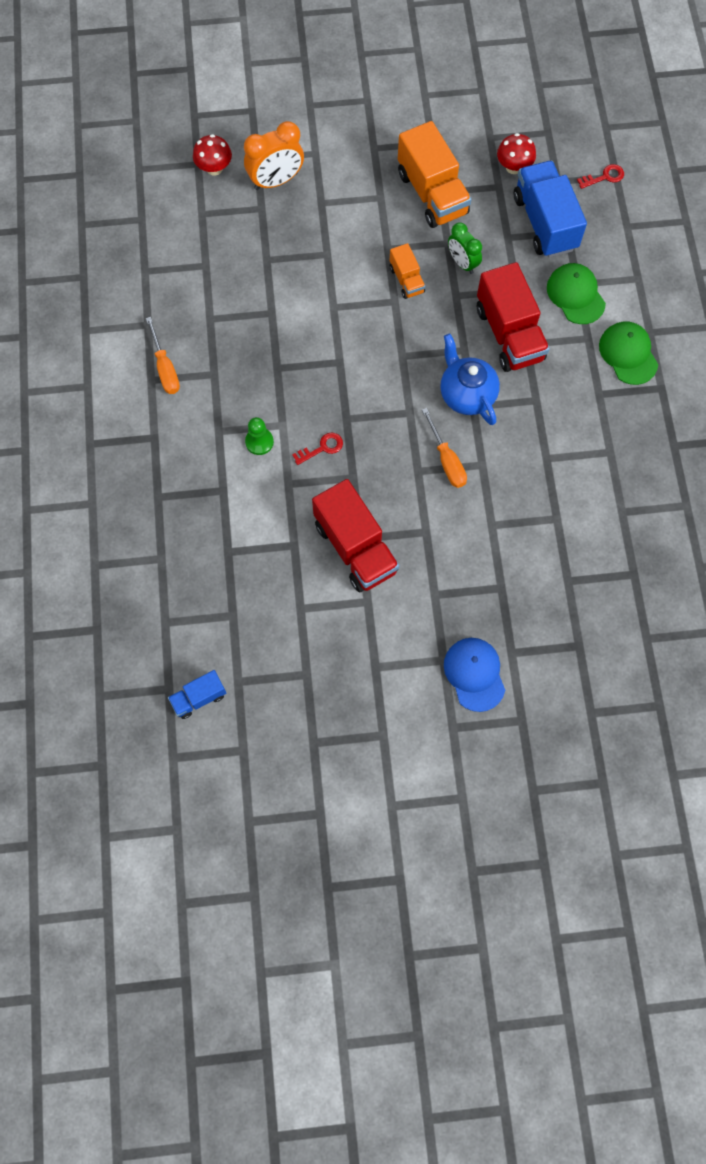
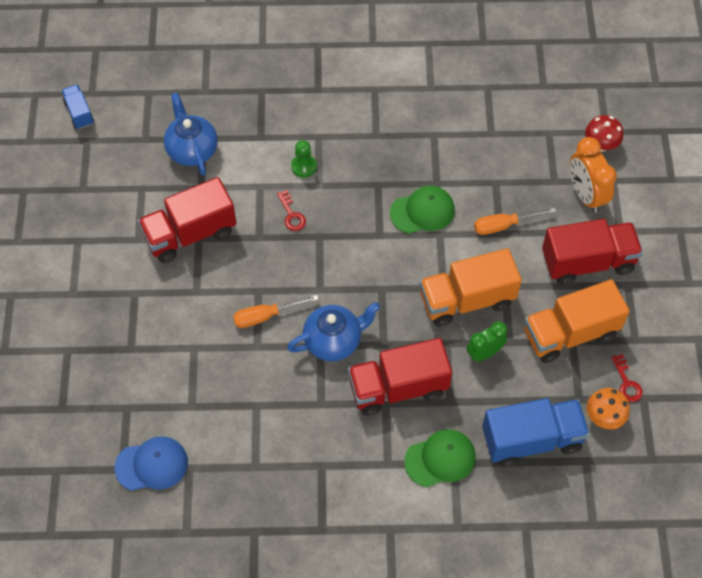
camera: 95 degrees right, 10 degrees down
orange screwdriver [146,317,180,394] -> orange screwdriver moved to [474,208,556,235]
orange truck [390,243,425,299] -> orange truck [420,248,522,327], size x1.93
blue cap [444,638,505,712] -> blue cap moved to [115,436,188,491]
red mushroom [497,133,536,174] -> orange mushroom [587,388,630,429]
red key [577,164,624,189] -> red key moved to [611,354,643,402]
green cap [599,321,658,385] -> green cap moved to [390,186,455,234]
none -> blue teapot [164,92,218,176]
none -> red truck [542,219,643,285]

